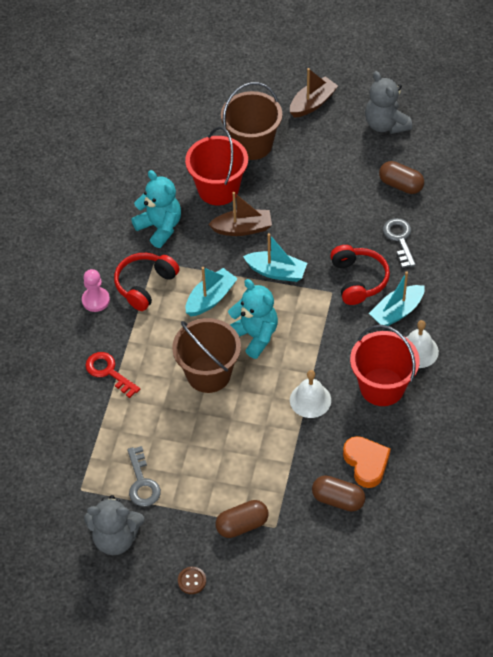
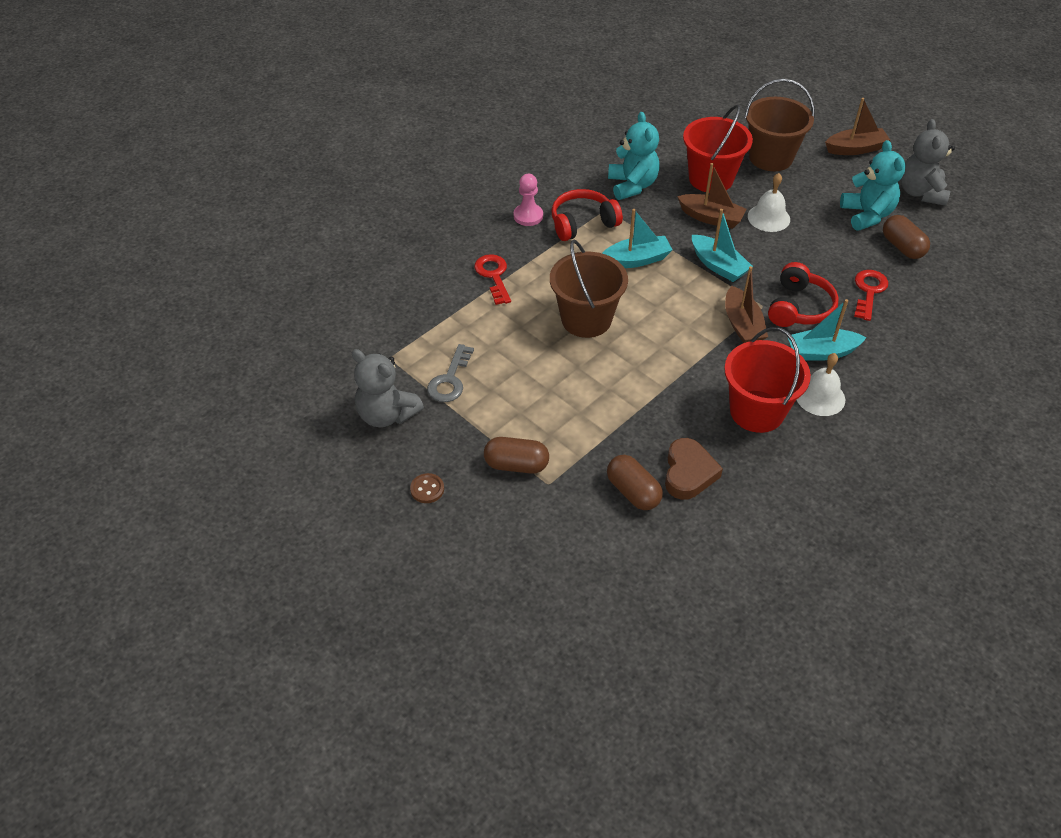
camera: 30 degrees right, 5 degrees down
turquoise teddy bear [228,279,278,359] -> turquoise teddy bear moved to [840,140,905,231]
white bell [290,370,331,418] -> white bell moved to [748,173,790,232]
orange heart [343,436,391,488] -> brown heart [665,438,723,500]
grey key [383,218,416,268] -> red key [854,270,888,321]
none -> brown boat [725,266,768,343]

